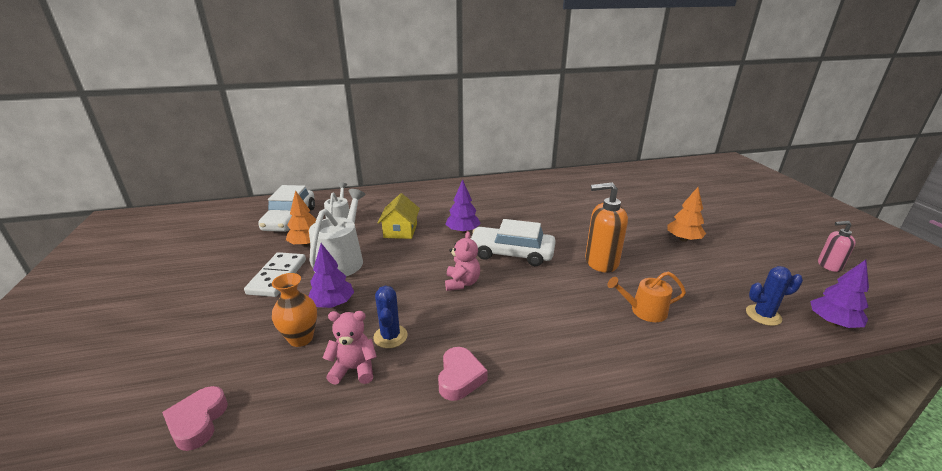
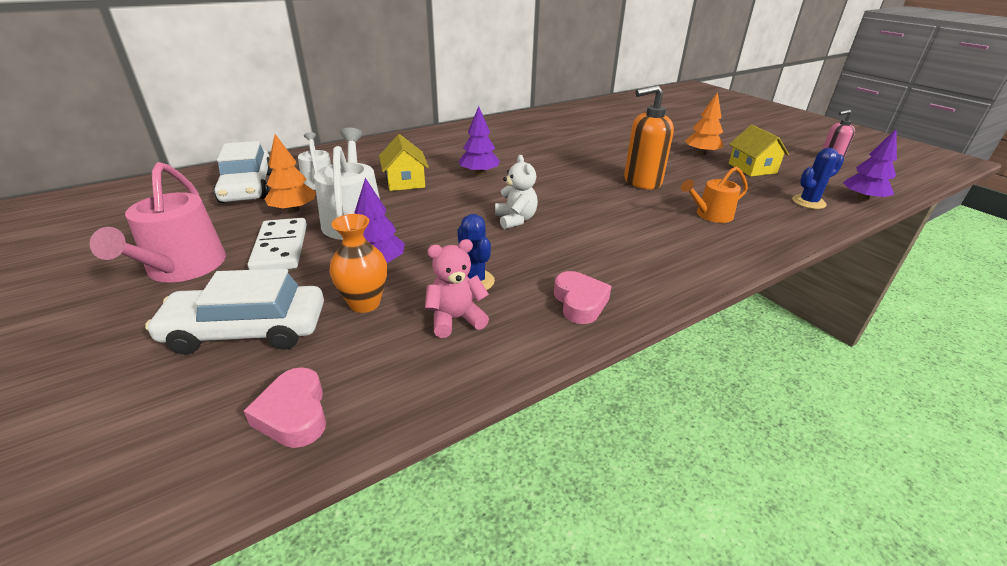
camera: 20 degrees left, 5 degrees up
pink teddy bear [445,231,480,291] -> white teddy bear [495,155,538,229]
white car [470,219,556,266] -> white car moved to [145,269,324,355]
none -> pink watering can [90,162,226,282]
none -> yellow house [729,125,789,177]

